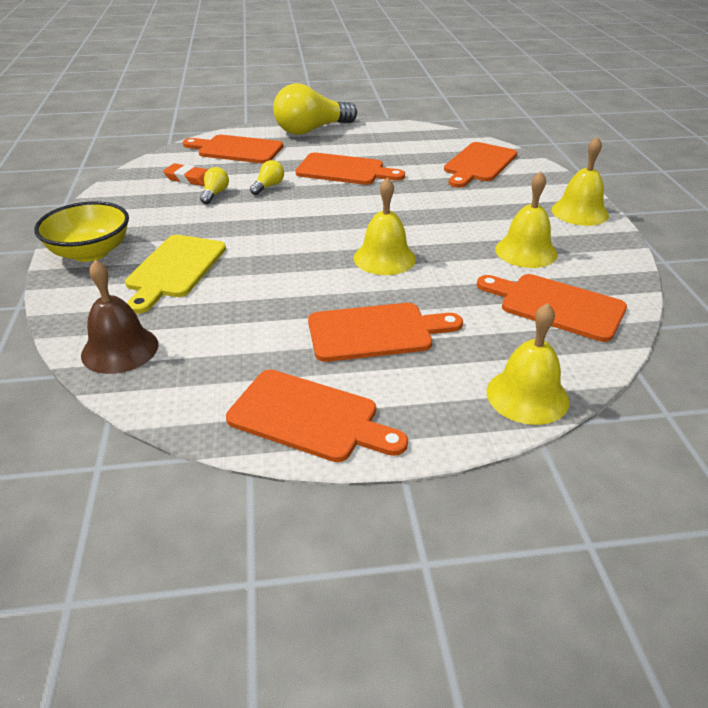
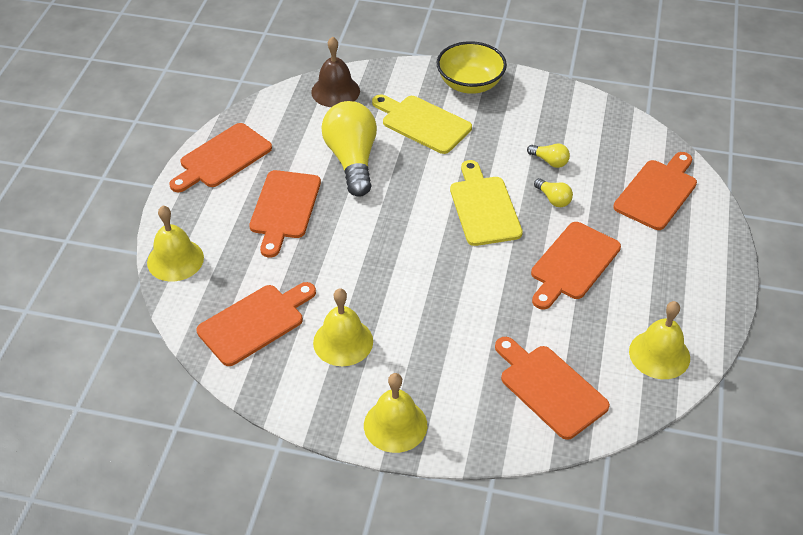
camera: 110 degrees right, 10 degrees up
orange eraser [163,163,207,186] -> none
yellow light bulb [273,83,357,135] -> yellow light bulb moved to [321,101,377,197]
yellow bell [354,177,416,275] -> yellow bell moved to [629,301,690,379]
none -> yellow cutting board [450,160,523,246]

